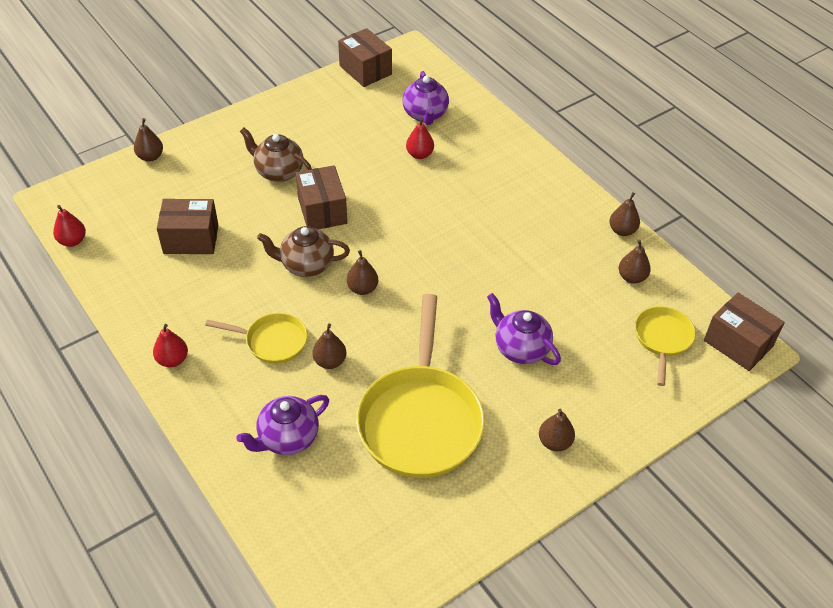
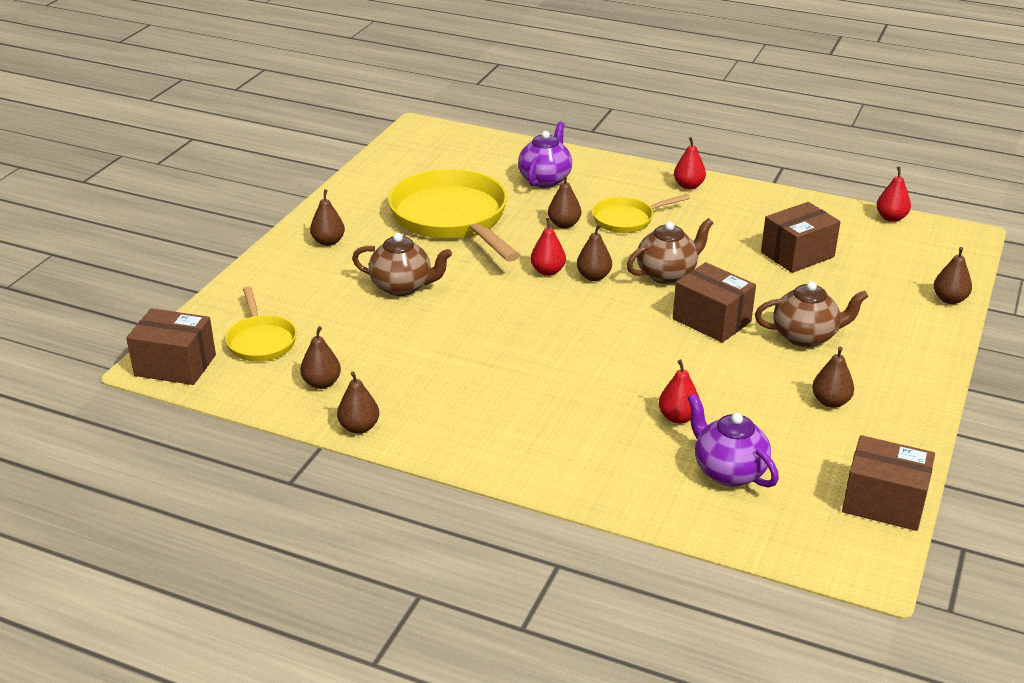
camera: 150 degrees right, 15 degrees down
purple teapot [487,293,561,365] -> brown teapot [352,233,452,296]
none -> red pear [531,218,566,276]
none -> brown pear [812,346,854,408]

